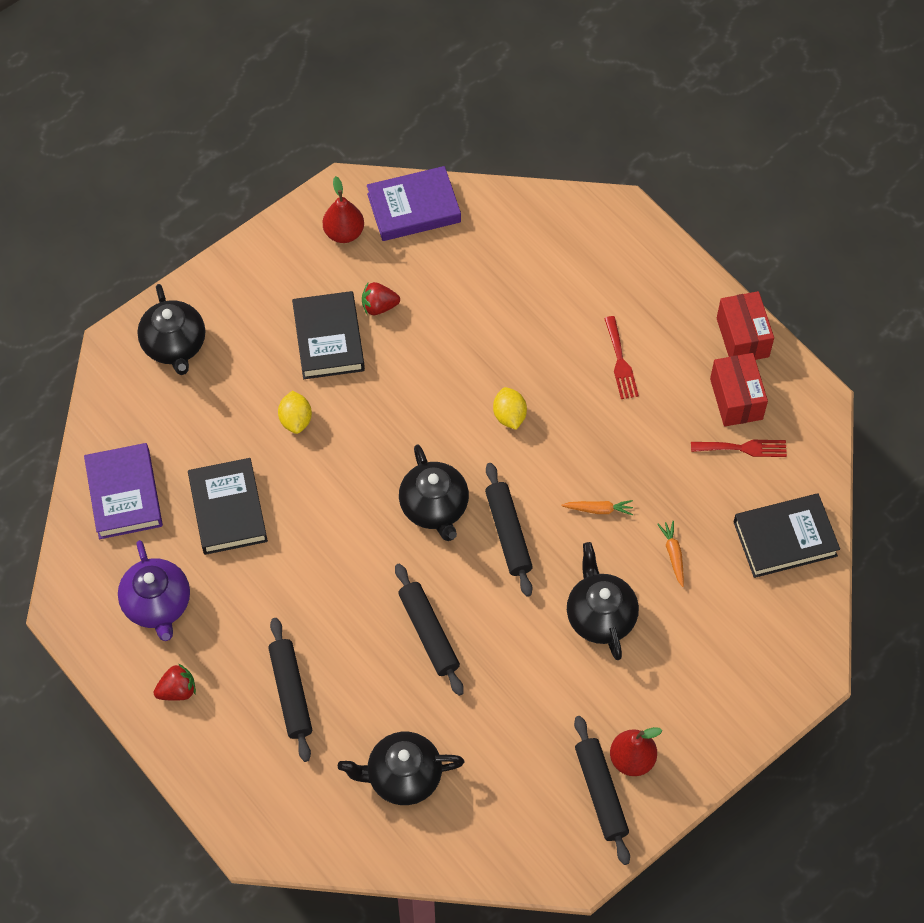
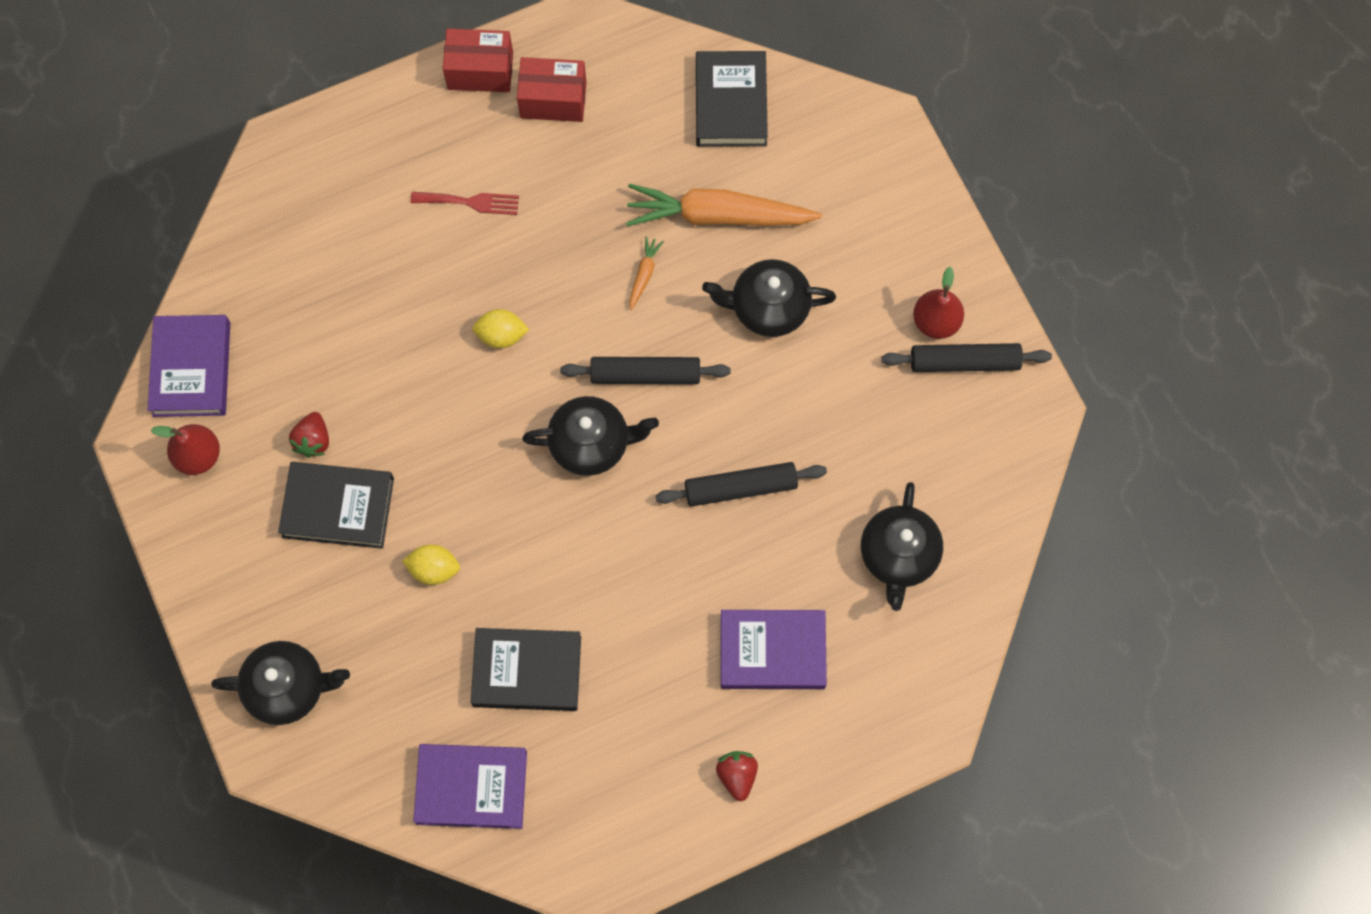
camera: 75 degrees left, 10 degrees up
purple teapot [118,540,190,641] -> none
black rolling pin [268,618,312,762] -> purple book [721,610,827,689]
orange carrot [657,521,684,587] -> orange carrot [626,184,822,226], size x2.44
red fork [691,440,787,457] -> none

